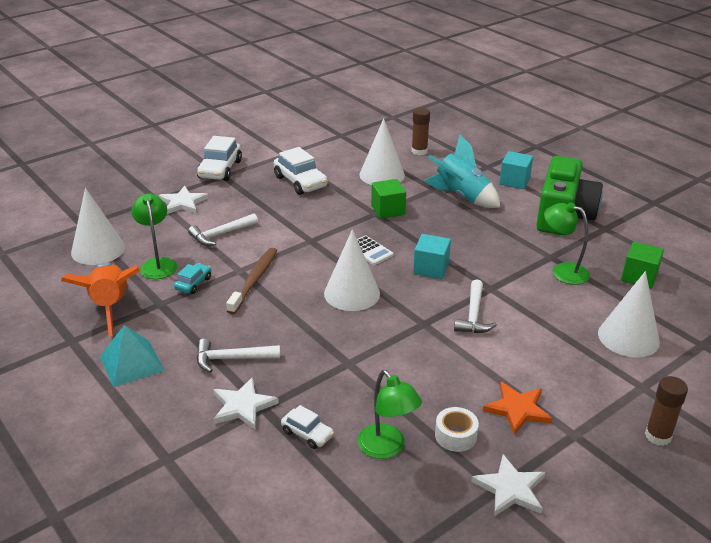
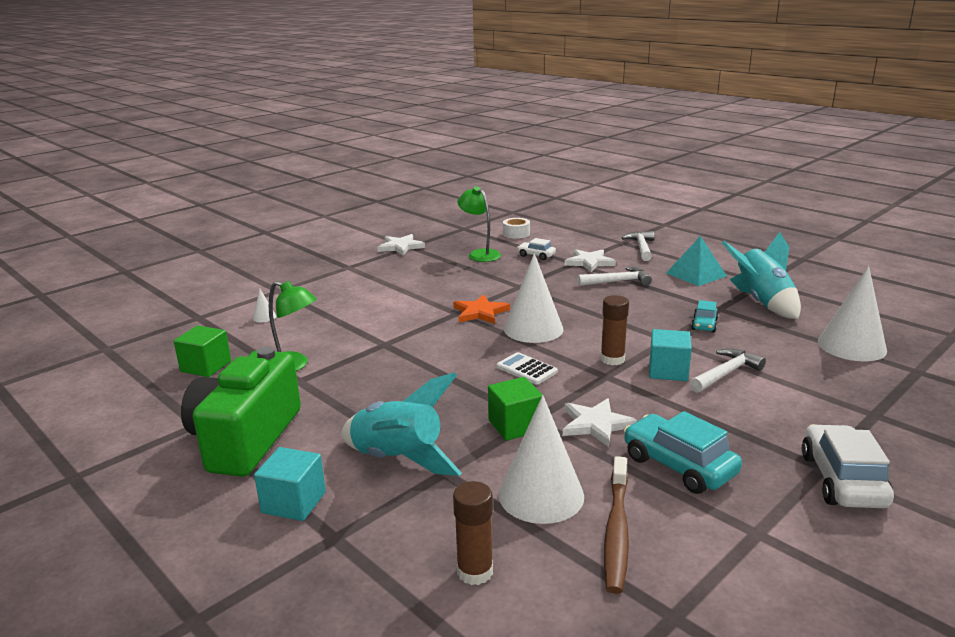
camera: 175 degrees right, 10 degrees down
orange rocket [61,262,140,337] -> turquoise rocket [722,232,801,319]
green lamp [131,194,177,279] -> none
white star [159,186,208,214] -> white star moved to [563,398,637,447]
brown toothbrush [226,248,277,314] -> brown toothbrush moved to [604,456,629,594]
white car [274,147,328,195] -> turquoise car [624,411,742,494]
turquoise cube [413,234,451,279] -> turquoise cube moved to [649,329,692,381]
white tape [435,407,479,452] -> white tape moved to [503,218,530,239]
white hammer [454,280,497,333] -> white hammer moved to [622,231,654,261]
orange star [483,382,553,435] -> orange star moved to [453,295,510,324]
white cone [598,271,660,357] -> white cone [253,289,276,322], size x0.41
brown glue stick [645,376,688,446] -> brown glue stick moved to [600,295,629,365]

